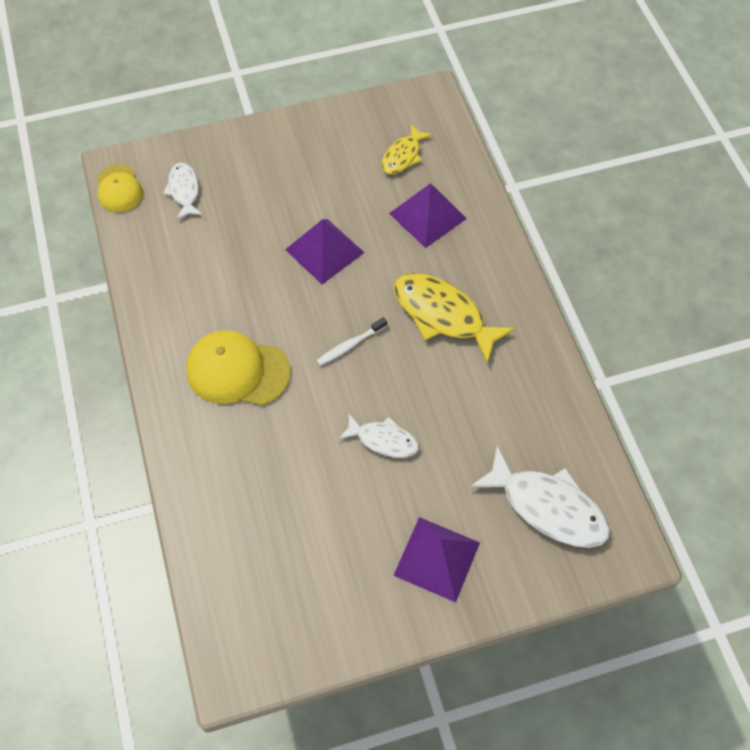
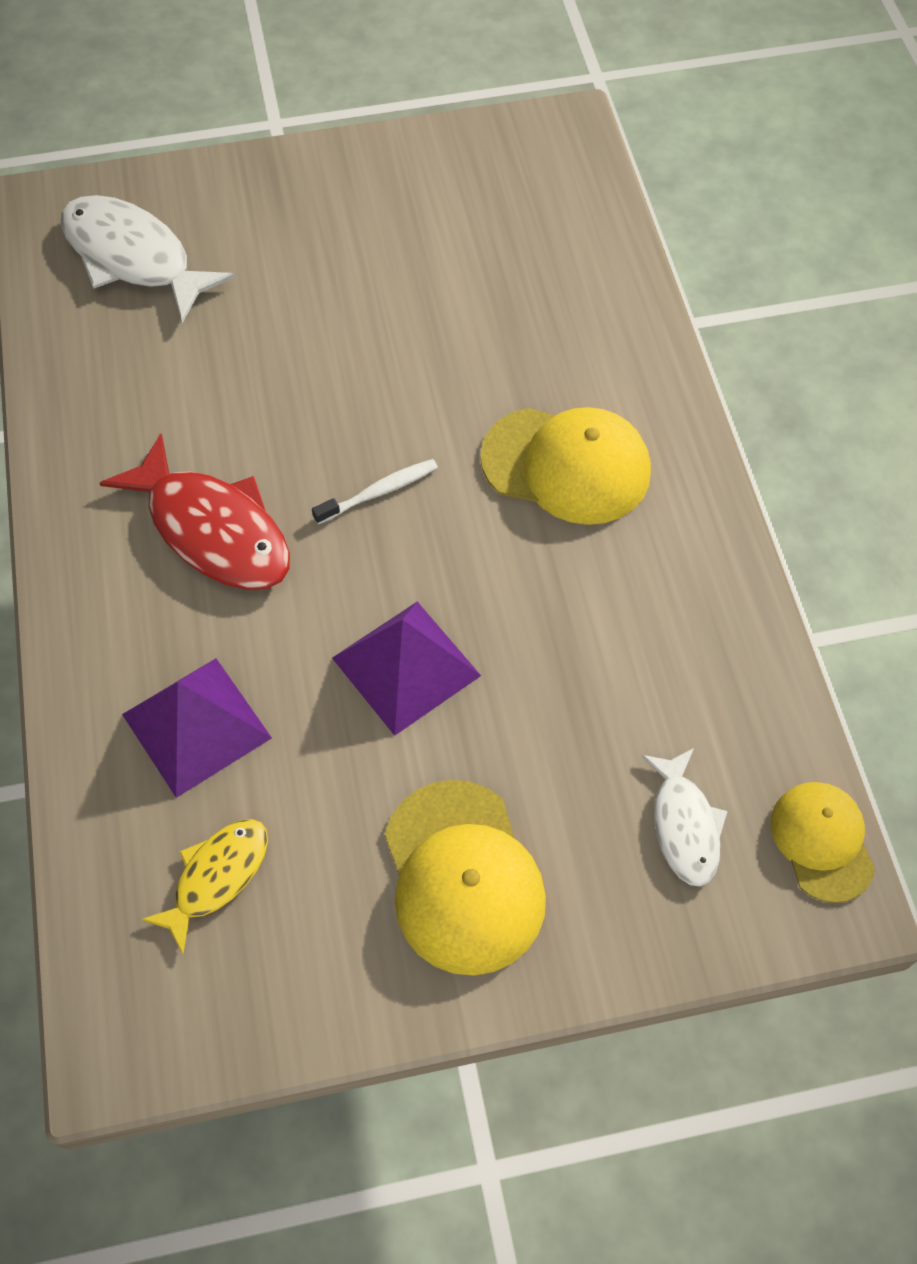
camera: 175 degrees left, 0 degrees up
white fish [338,414,419,458] -> none
purple pyramid [393,517,480,602] -> none
yellow fish [394,273,515,364] -> red fish [100,433,290,590]
none -> yellow cap [384,780,546,976]

